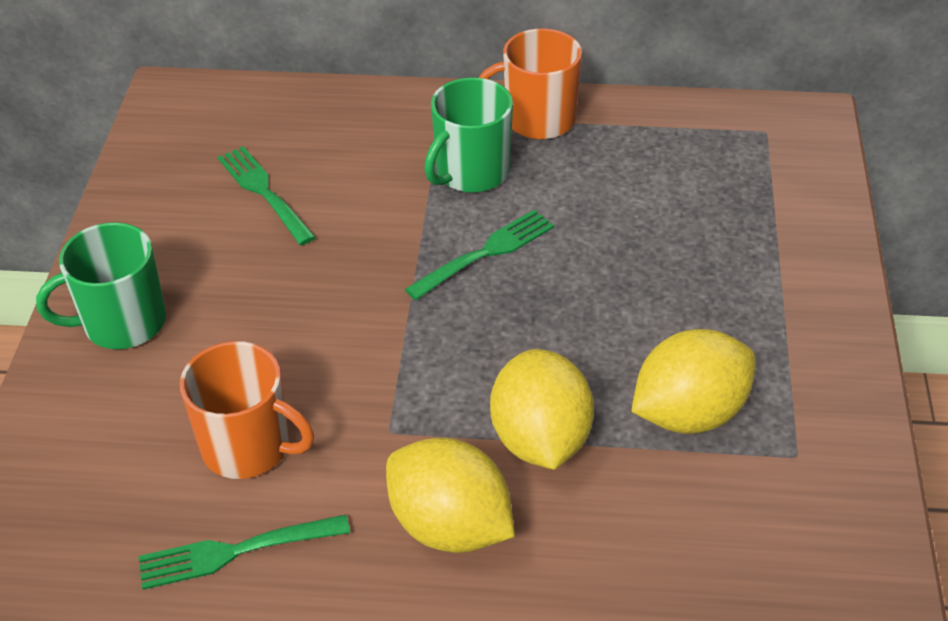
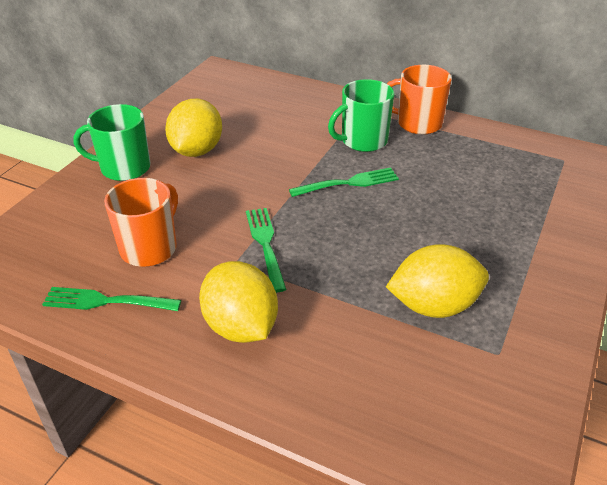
camera: 20 degrees right, 5 degrees down
orange mug [180,341,314,479] -> orange mug turned 105 degrees counterclockwise [104,178,178,267]
green fork [218,146,316,245] -> green fork moved to [246,208,286,293]
yellow lemon [490,349,594,470] -> yellow lemon moved to [165,99,222,157]

